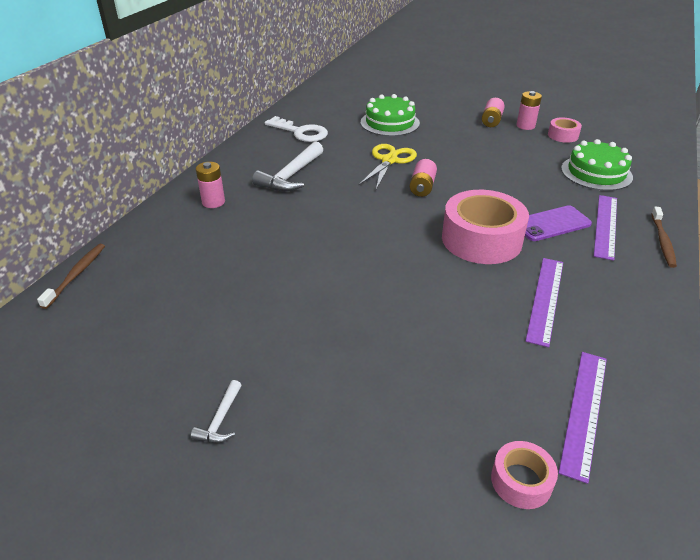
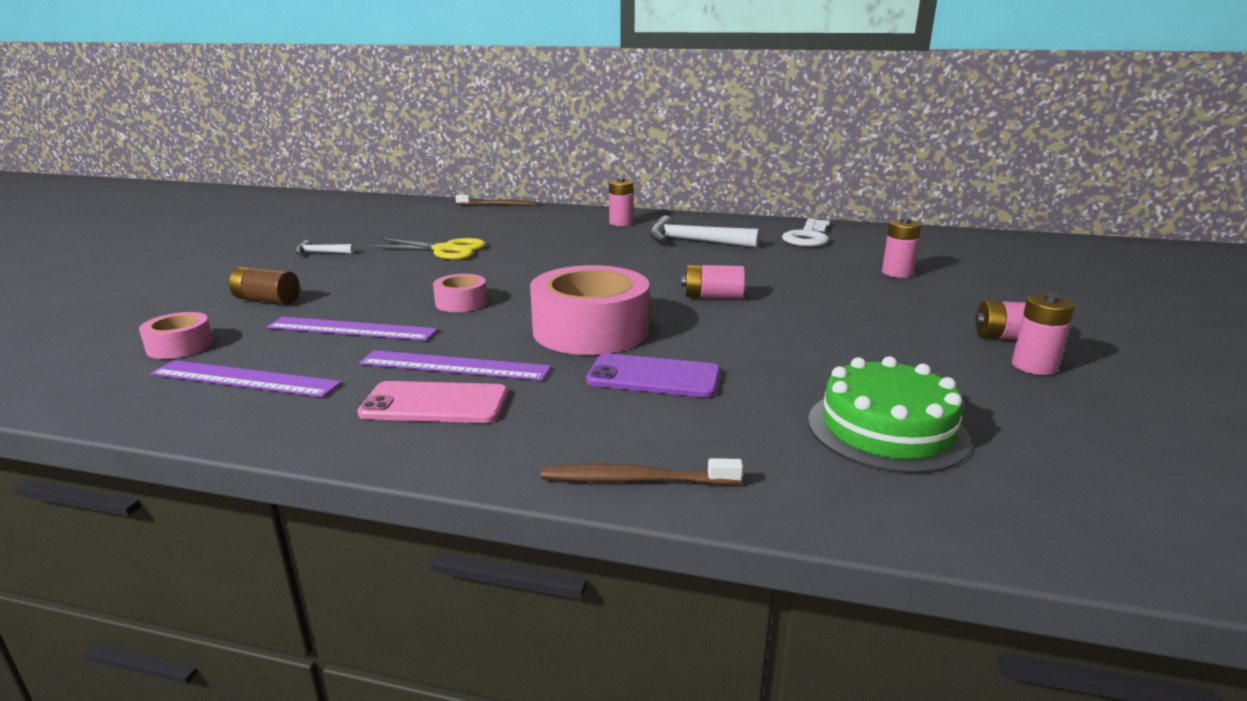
camera: 80 degrees right, 15 degrees down
yellow scissors [359,144,417,189] -> yellow scissors moved to [368,238,486,260]
green cake [361,94,420,136] -> pink battery [882,218,921,278]
purple phone [525,205,592,241] -> purple phone turned 45 degrees counterclockwise [586,353,720,398]
pink tape [548,117,582,143] -> pink tape moved to [433,274,487,312]
purple ruler [594,195,617,261] -> purple ruler moved to [266,317,438,341]
none -> brown battery [229,266,300,305]
none -> pink phone [357,381,508,423]

